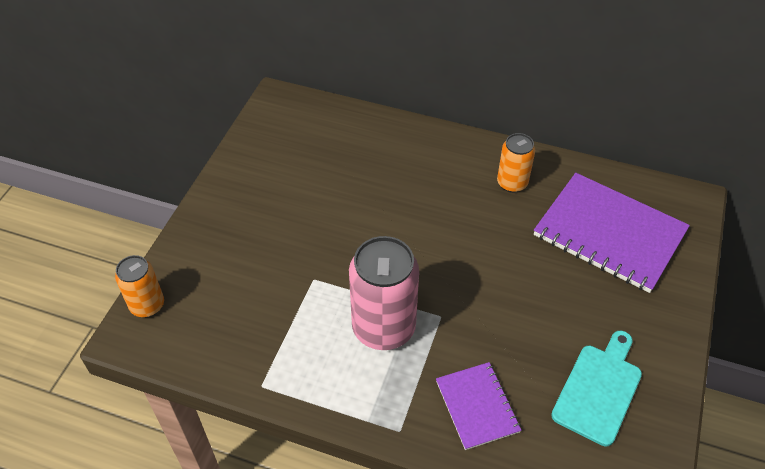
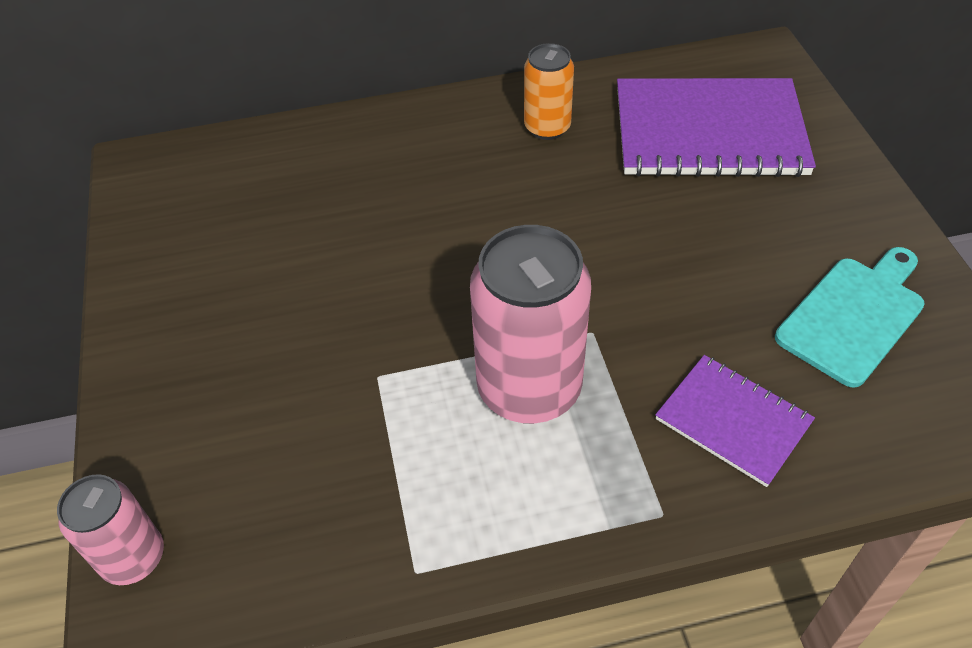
camera: 30 degrees left, 0 degrees up
orange can [115,255,164,317] -> pink can [57,474,164,585]
turquoise cutting board [551,331,642,447] -> turquoise cutting board turned 45 degrees clockwise [775,247,925,388]

